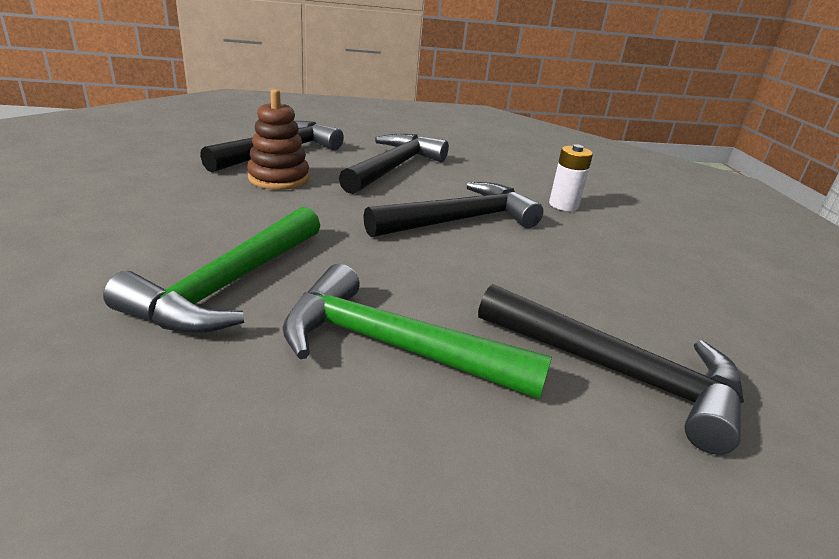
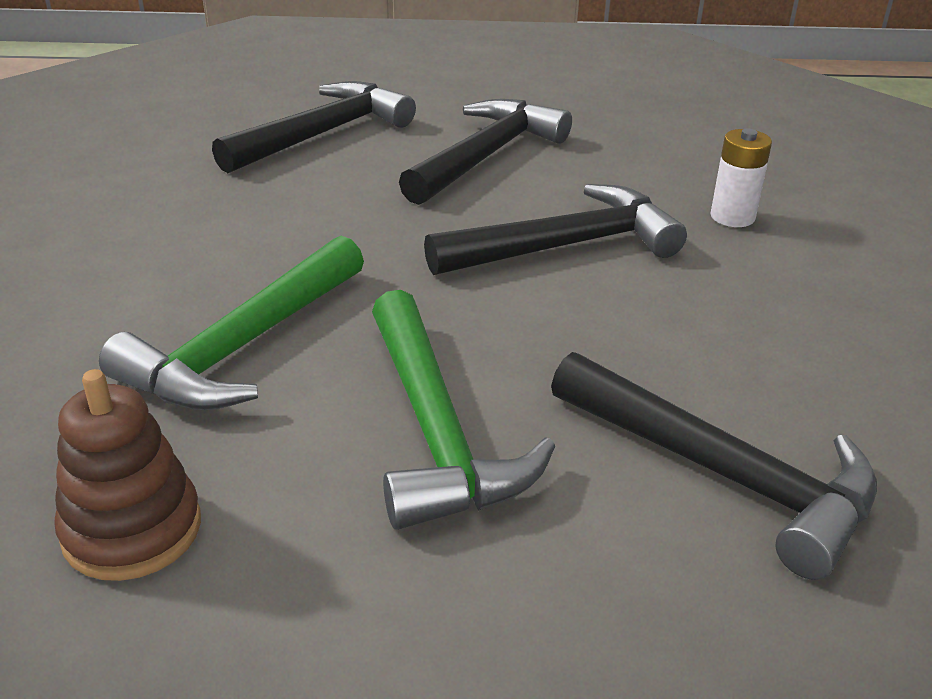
camera: 10 degrees right, 5 degrees up
brown stacking toy [247,89,309,190] -> brown stacking toy moved to [54,369,201,581]
green hammer [283,264,552,399] -> green hammer turned 135 degrees counterclockwise [372,290,555,530]

